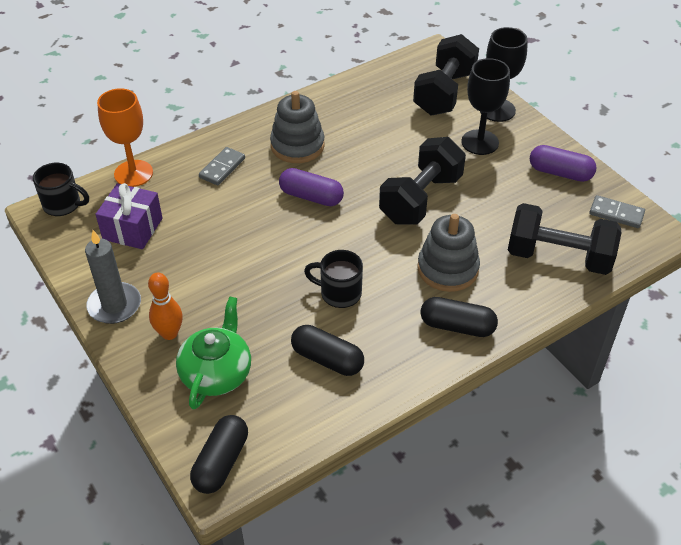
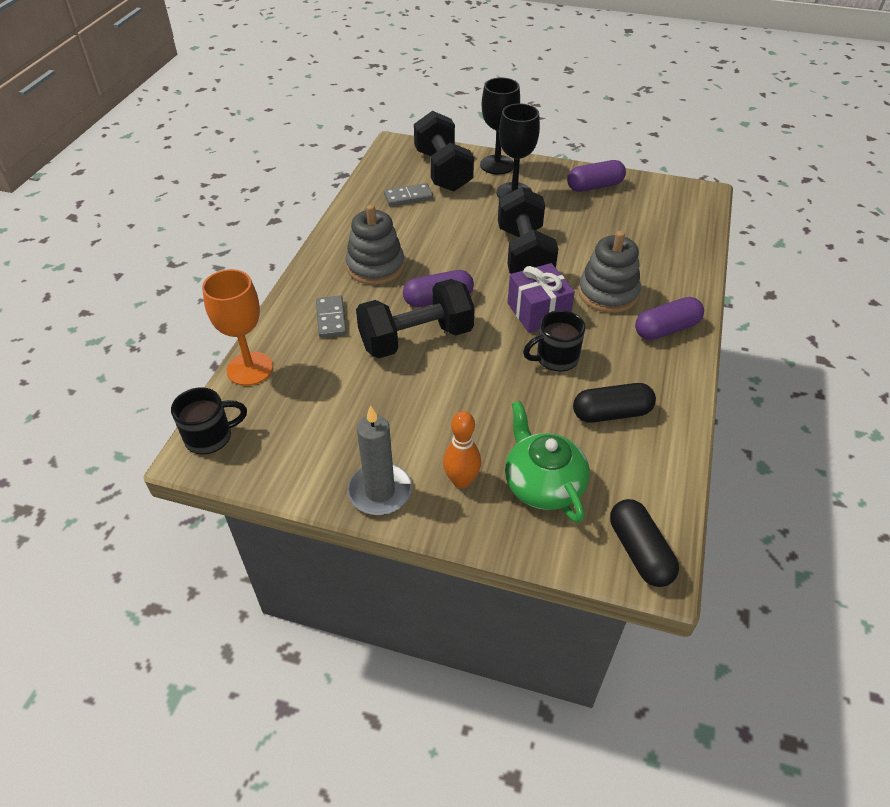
camera: 40 degrees left, 0 degrees up
purple gift [95,183,162,249] -> purple gift moved to [508,263,575,333]
black capsule [420,297,498,337] -> purple capsule [635,297,704,340]
black dumbbell [508,203,622,275] -> black dumbbell moved to [356,279,475,358]
grey domino [589,195,645,228] -> grey domino moved to [384,183,433,206]

